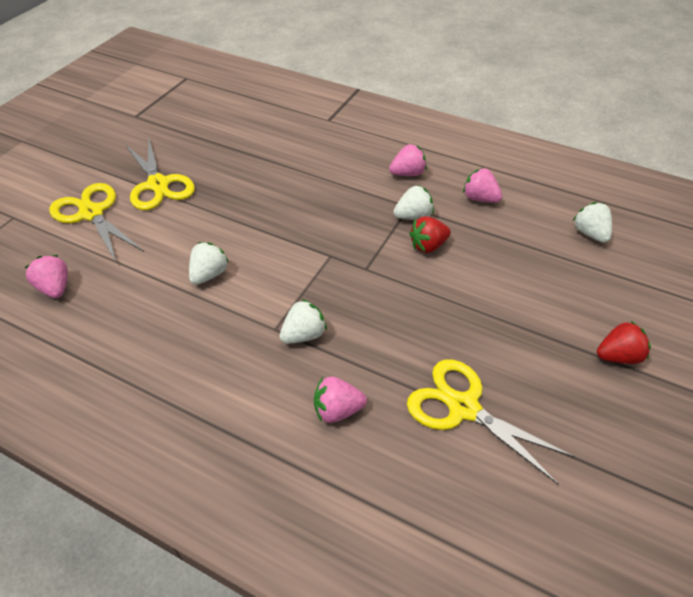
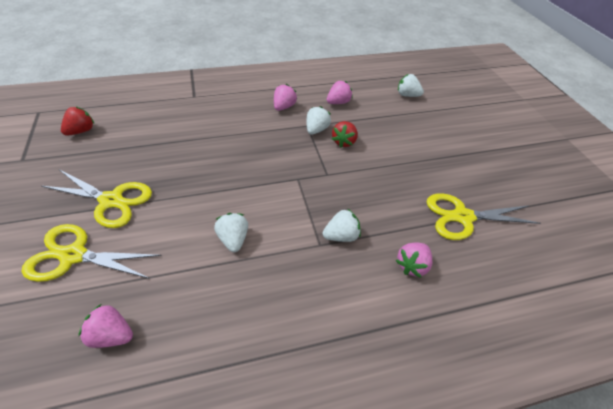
camera: 45 degrees left, 0 degrees up
white strawberry [280,299,327,344] -> white strawberry turned 60 degrees clockwise [323,208,361,242]
pink strawberry [463,168,502,203] -> pink strawberry turned 150 degrees clockwise [327,81,353,104]
red strawberry [597,321,651,364] -> red strawberry moved to [61,106,94,136]

